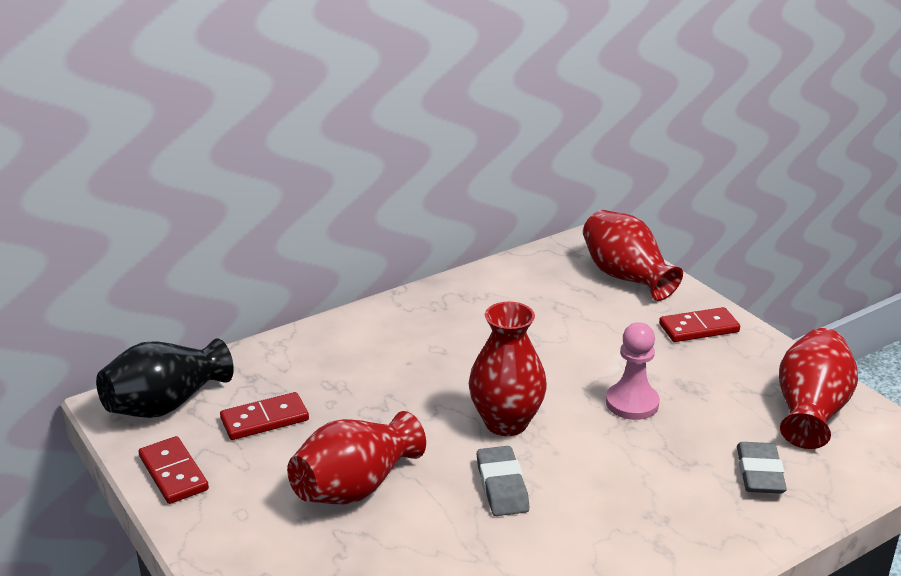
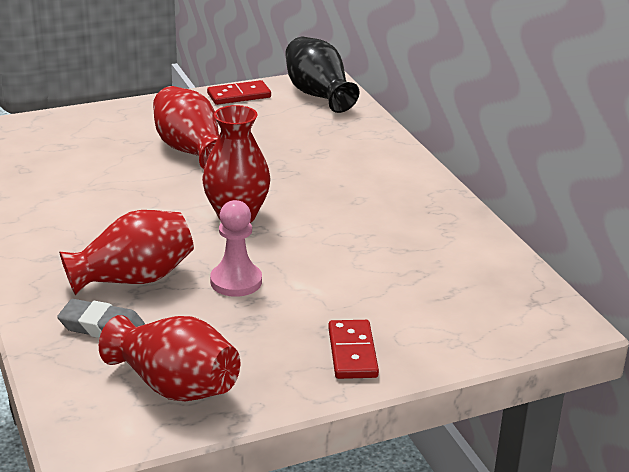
camera: 100 degrees right, 0 degrees up
red domino [220,392,309,440] -> none
grey eraser [477,446,529,516] -> none
red vase [583,210,683,301] -> red vase moved to [59,210,194,296]

